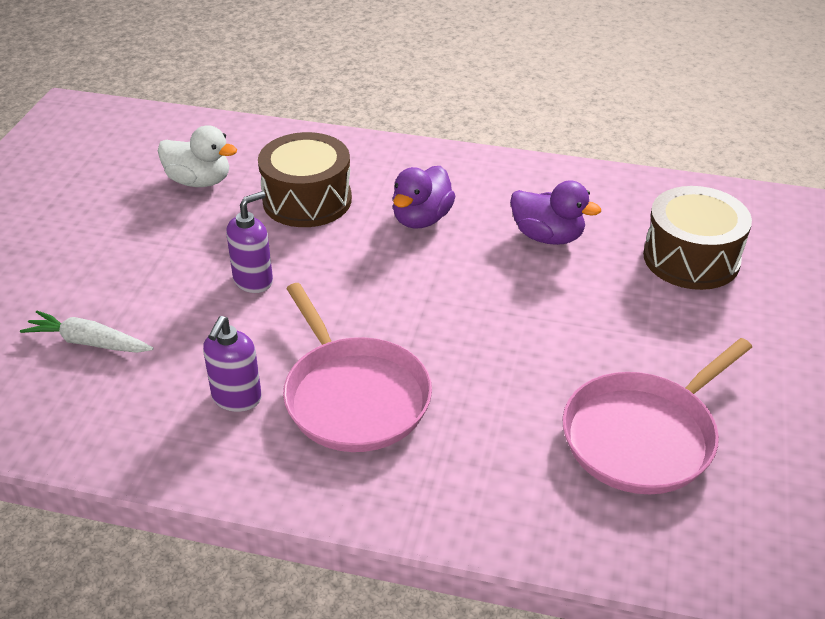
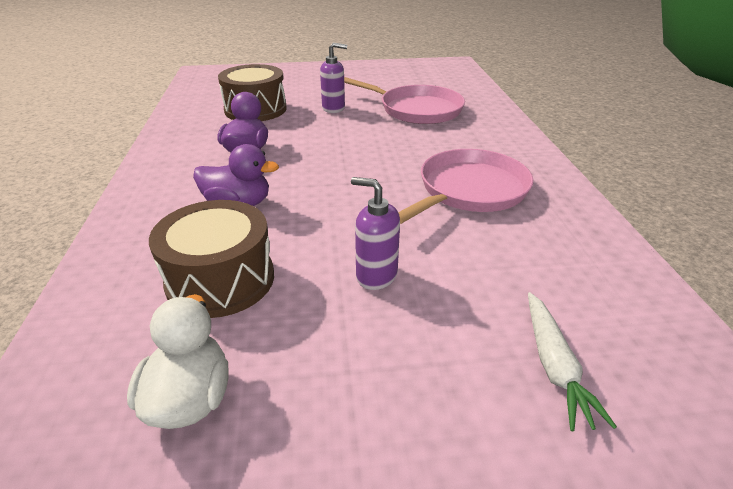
camera: 110 degrees left, 5 degrees down
purple soap dispenser [203,316,262,412] -> purple soap dispenser moved to [320,43,347,113]

